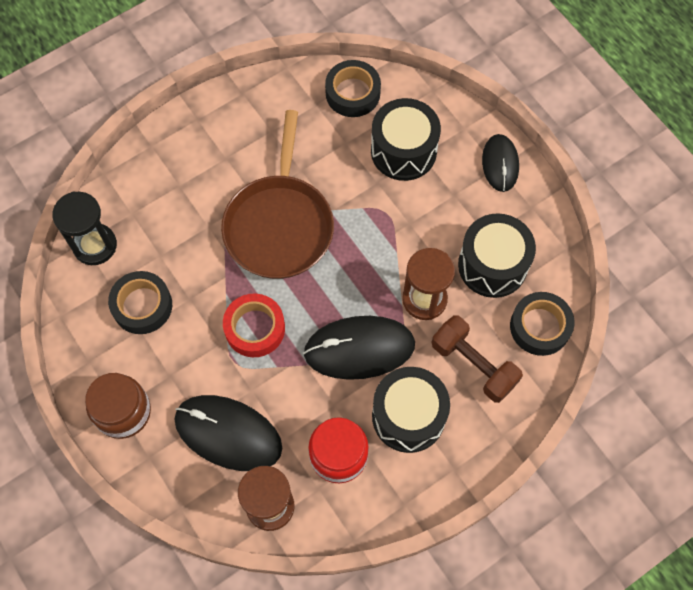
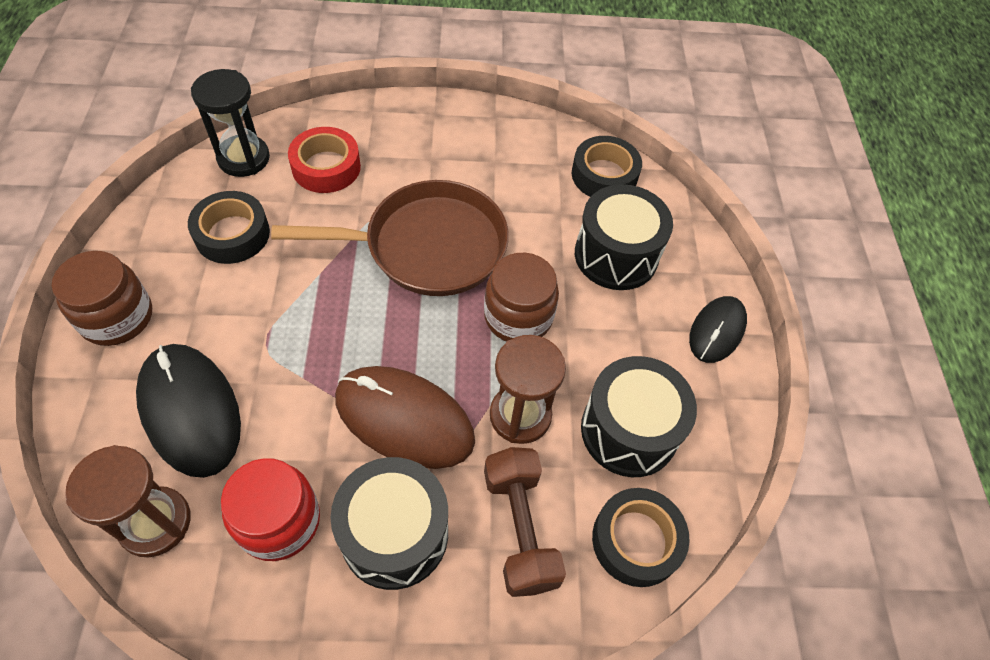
camera: 30 degrees right, 10 degrees down
brown pan [221,110,334,279] -> brown pan turned 135 degrees counterclockwise [271,180,509,296]
red tape [223,294,285,357] -> red tape moved to [288,127,361,193]
black mouse [303,316,415,380] -> brown mouse [335,366,475,469]
none -> brown jar [484,253,559,342]

